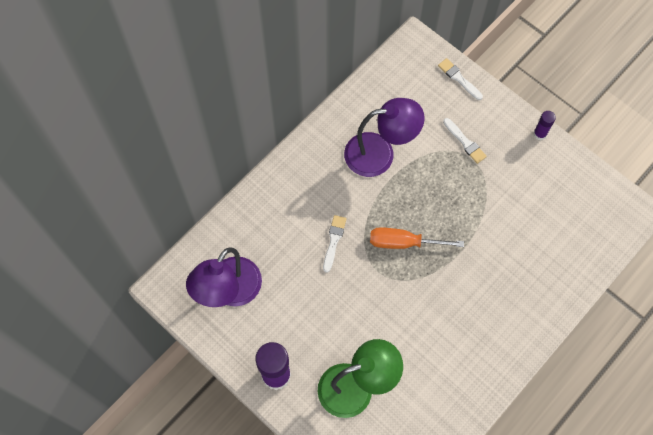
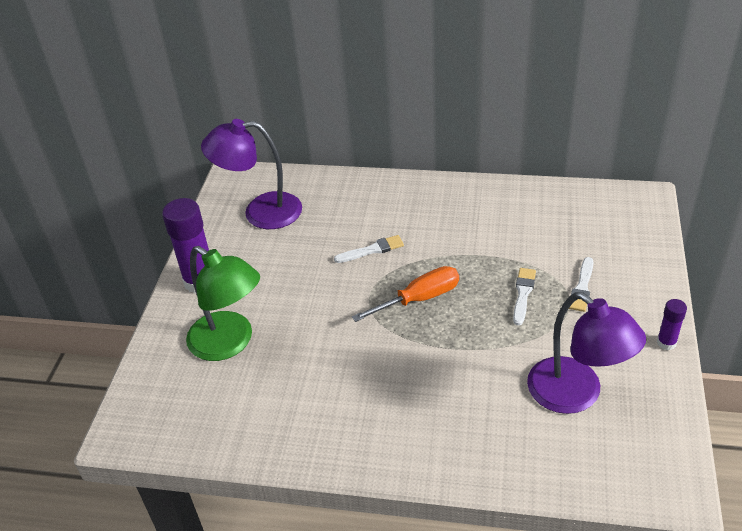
camera: 60 degrees right, 25 degrees down
purple lamp [344,98,425,177] -> purple lamp moved to [527,292,646,414]
orange screwdriver [370,227,464,249] -> orange screwdriver turned 90 degrees clockwise [352,266,459,322]
white brush [438,58,483,100] -> white brush moved to [513,268,536,325]

